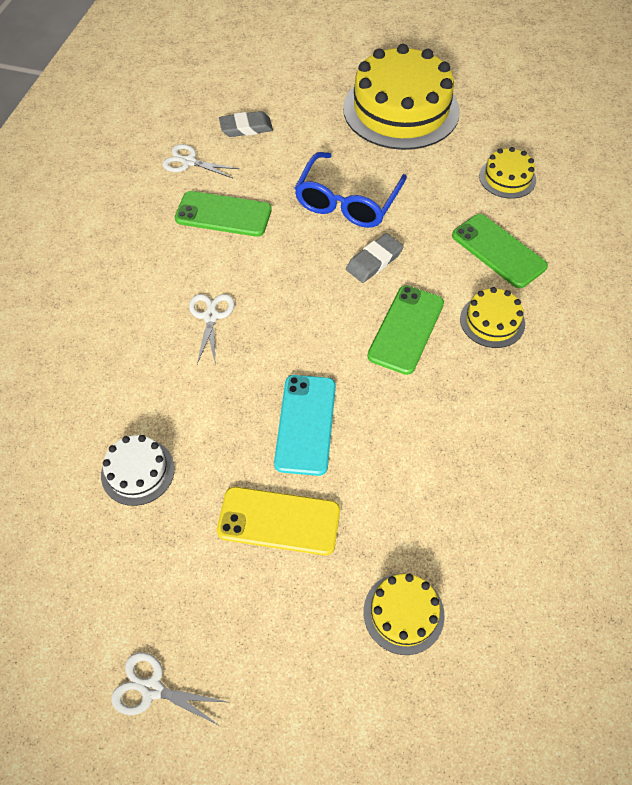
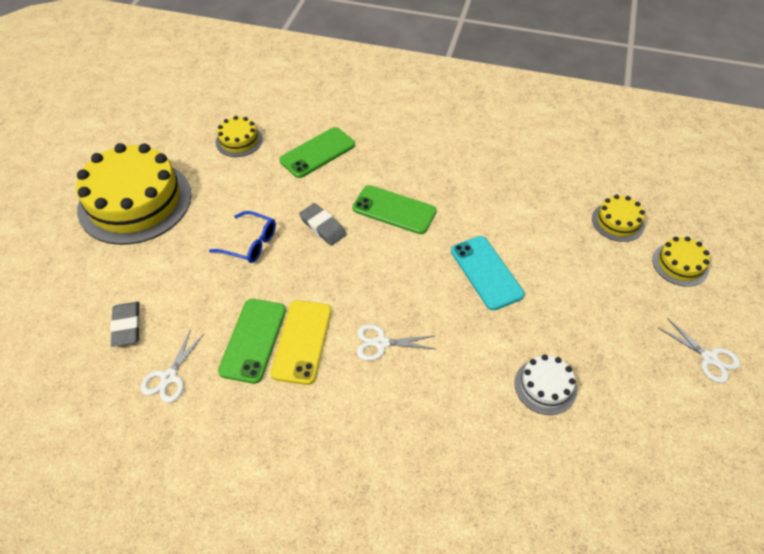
camera: 90 degrees left, 5 degrees down
white scissors [111,652,227,726] -> white scissors turned 60 degrees counterclockwise [659,318,740,383]
yellow phone [217,487,340,555] -> yellow phone moved to [271,300,332,385]
turquoise phone [274,375,336,476] -> turquoise phone turned 60 degrees clockwise [451,236,525,310]
blue glasses [294,152,407,228] -> blue glasses [209,211,276,263], size x0.64
yellow cake [460,287,525,348] -> yellow cake moved to [652,236,710,287]

